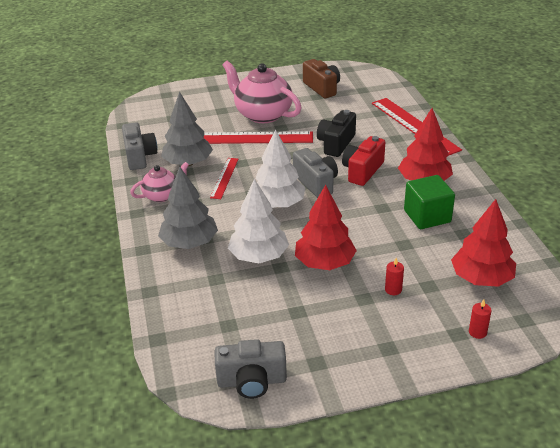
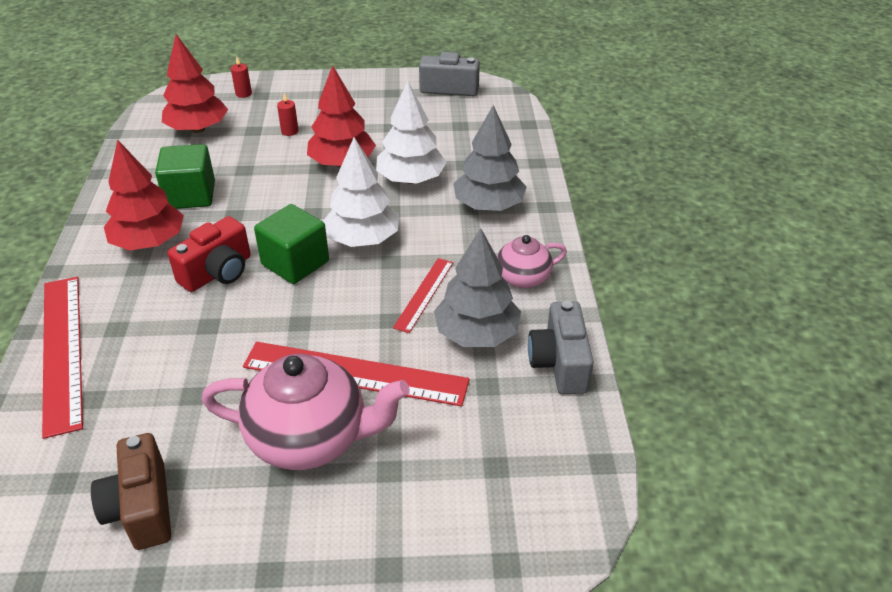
camera: 170 degrees left, 5 degrees up
pink teapot [222,61,302,123] -> pink teapot turned 45 degrees counterclockwise [202,354,410,470]
grey camera [293,148,338,198] -> green cube [254,204,329,284]
black camera [317,110,356,157] -> none

